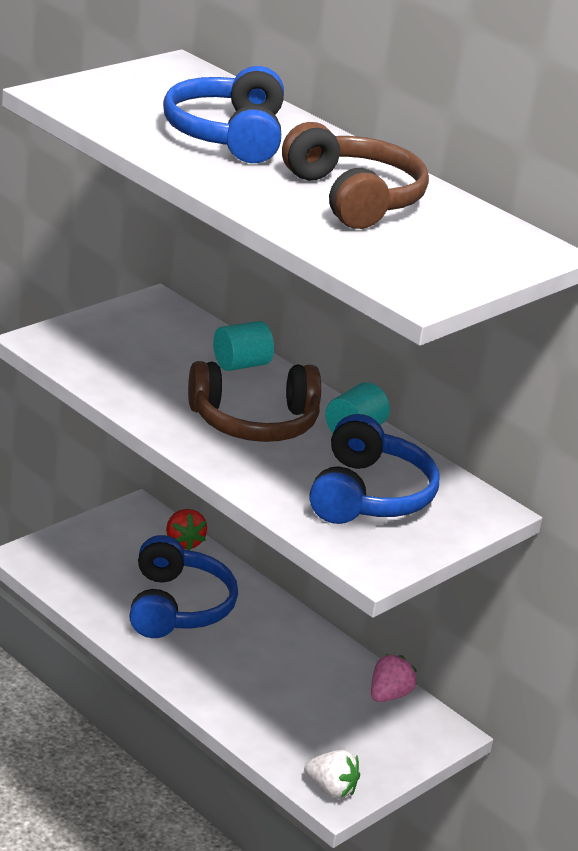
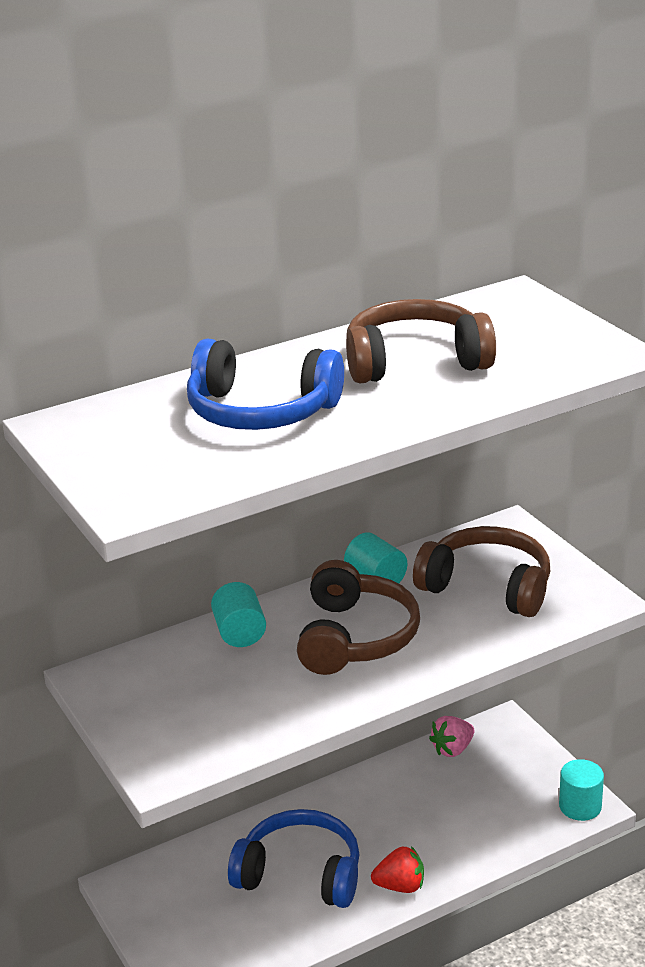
camera: 70 degrees left, 0 degrees up
red strawberry [166,509,207,551] -> red strawberry moved to [371,846,424,893]
white strawberry [304,750,360,799] -> turquoise cylinder [559,759,604,821]
blue headphones [309,414,439,524] -> brown headphones [413,526,550,617]
pink strawberry [371,654,417,702] -> pink strawberry turned 90 degrees counterclockwise [429,716,474,757]

